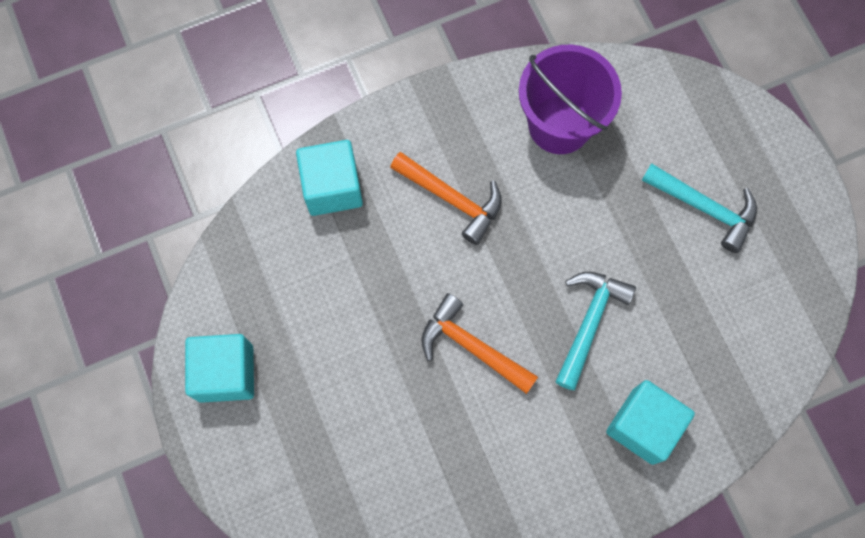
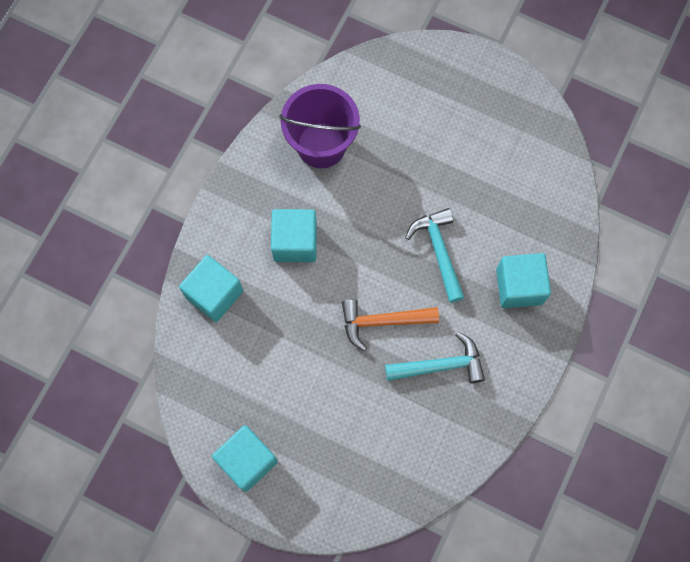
camera: 40 degrees left, 0 degrees up
orange hammer [390,152,502,245] -> turquoise cube [271,209,317,262]
turquoise hammer [642,163,757,253] -> turquoise hammer moved to [385,332,485,383]

